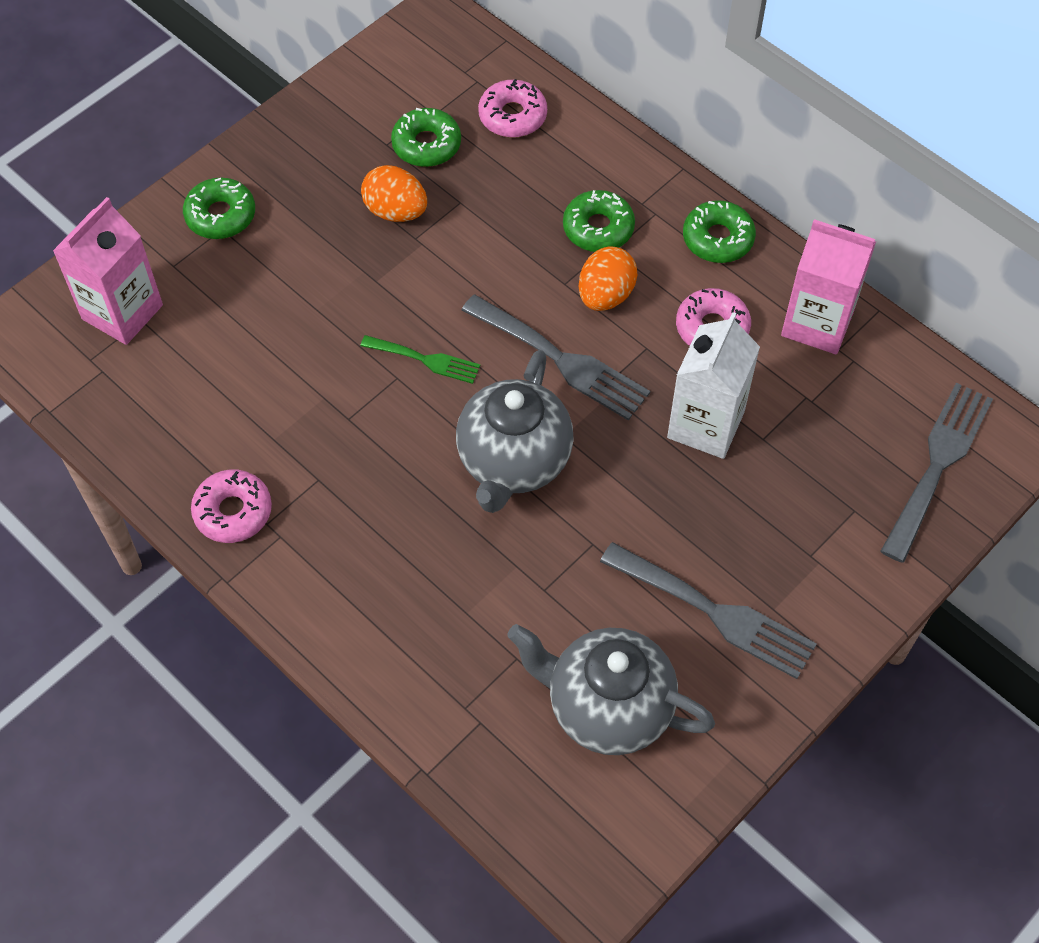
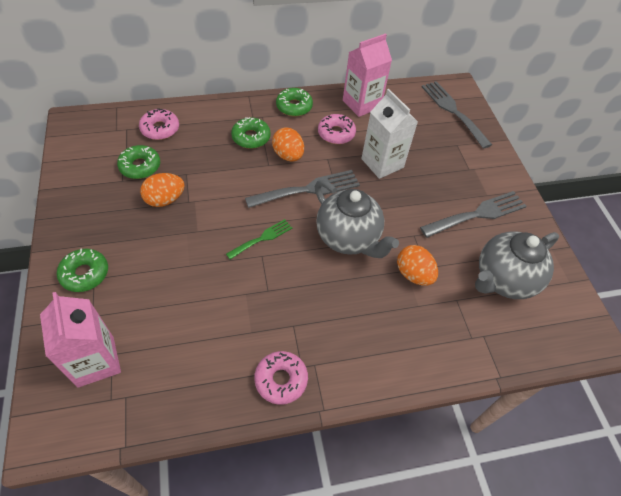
camera: 60 degrees left, 5 degrees down
none -> orange egg [397,245,438,286]

